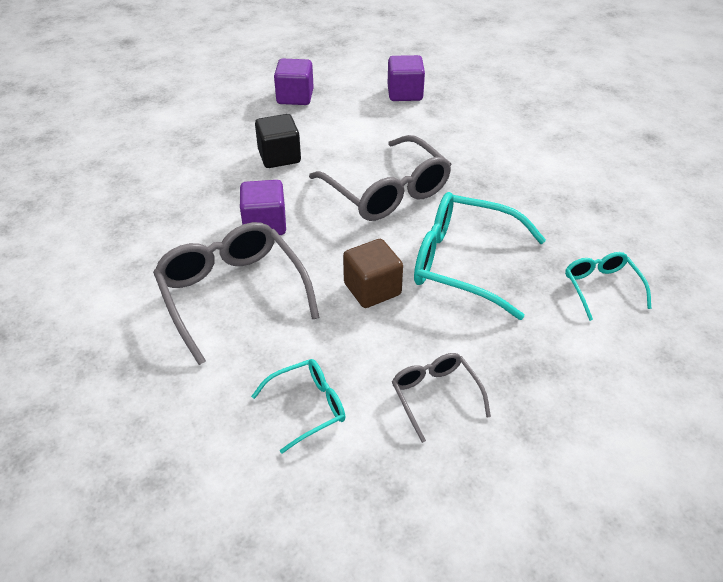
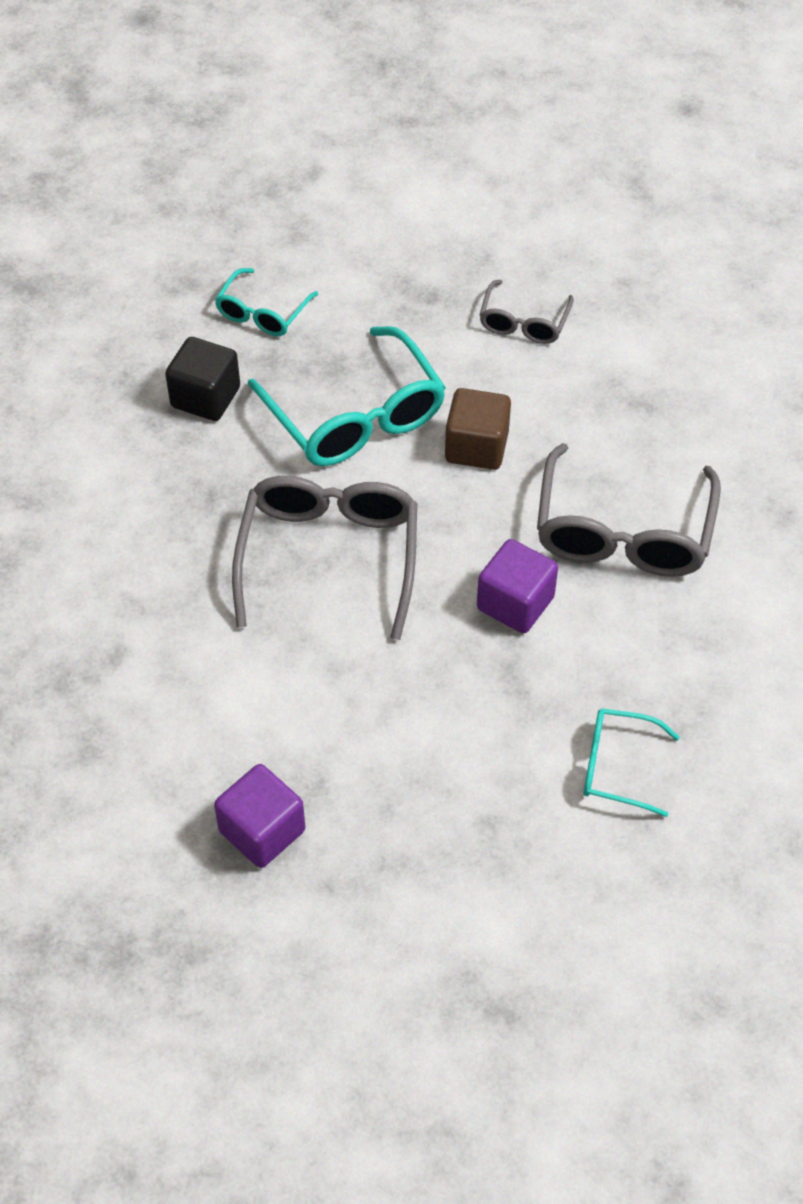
camera: 140 degrees left, 10 degrees up
turquoise glasses [251,359,345,453] -> turquoise glasses moved to [584,708,680,817]
black cube [255,114,301,168] -> black cube moved to [165,337,240,421]
purple cube [388,55,425,101] -> none

